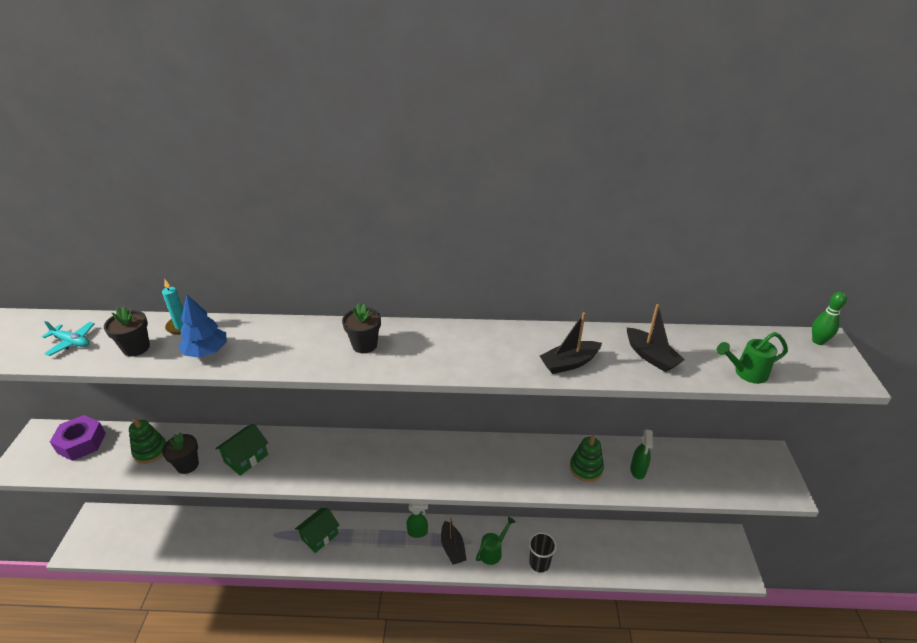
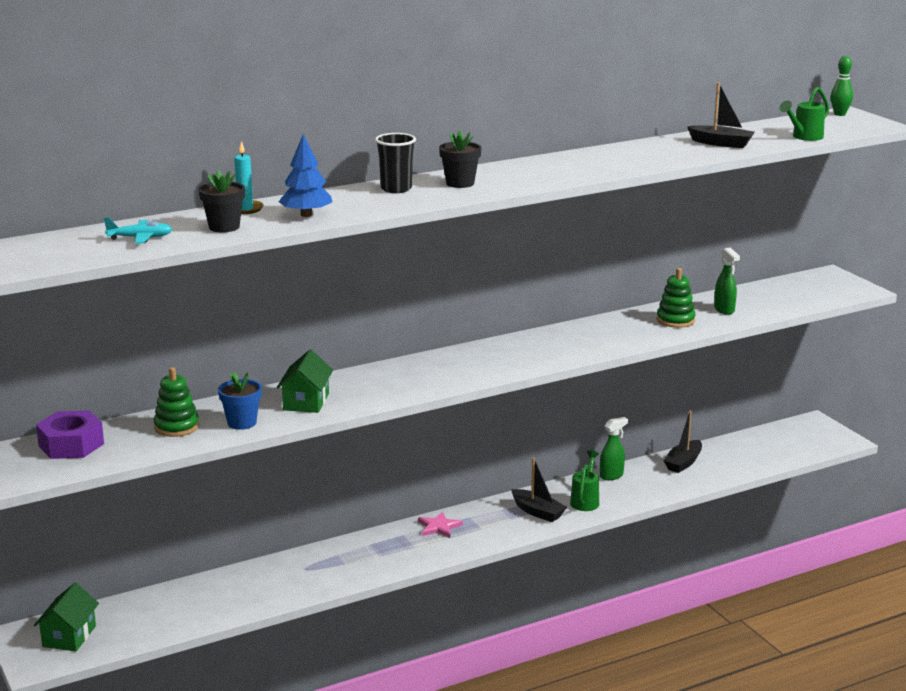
camera: 30 degrees left, 15 degrees down
black flower pot [162,432,199,474] -> blue flower pot [218,372,262,430]
green house [295,508,339,553] -> green house moved to [34,583,99,651]
green spray bottle [406,504,428,538] -> green spray bottle moved to [600,417,628,480]
black cup [529,532,557,572] -> black cup moved to [375,133,416,193]
black boat [540,312,602,374] -> black boat moved to [663,410,702,473]
none -> pink star [418,511,463,538]

